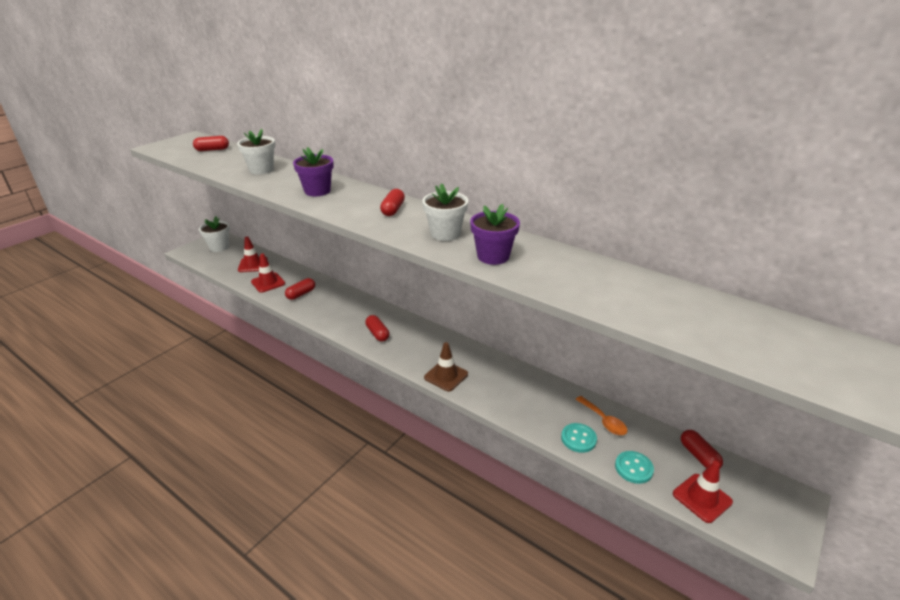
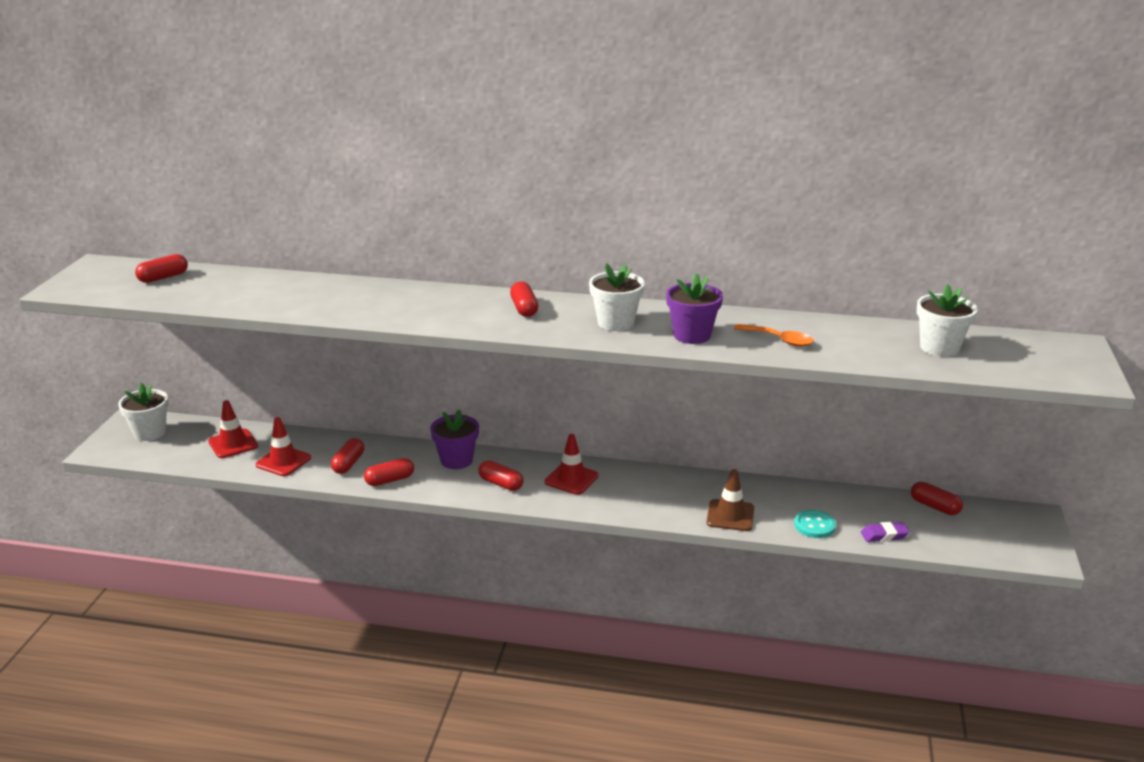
camera: 25 degrees left, 5 degrees down
white flower pot [237,129,275,174] -> white flower pot moved to [917,285,978,357]
purple flower pot [293,147,334,196] -> purple flower pot moved to [430,409,479,469]
brown traffic cone [424,342,468,392] -> brown traffic cone moved to [706,469,754,531]
orange spoon [575,396,628,435] -> orange spoon moved to [734,324,814,347]
turquoise button [615,451,654,484] -> purple eraser [861,522,910,542]
red traffic cone [673,461,733,523] -> red traffic cone moved to [545,434,599,495]
none -> red capsule [364,458,414,486]

